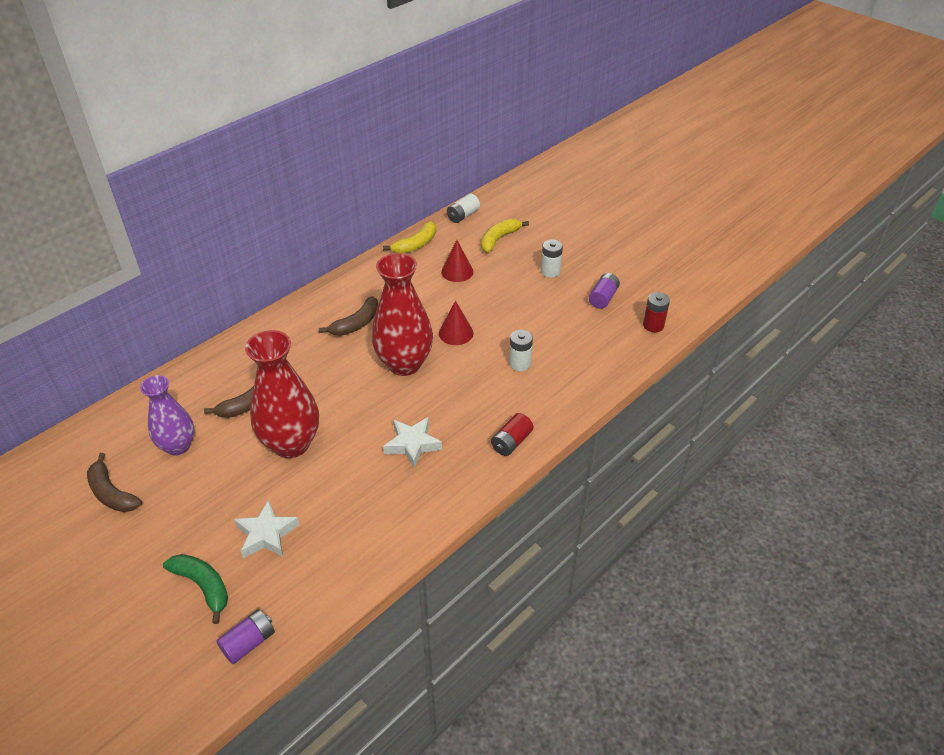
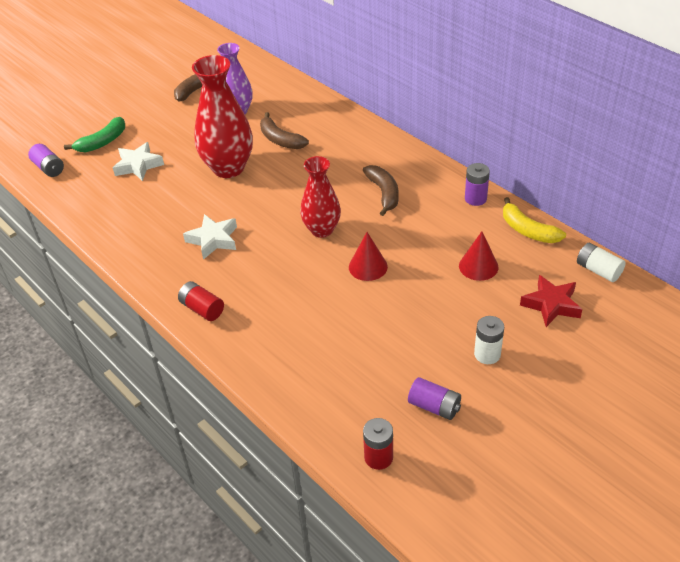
camera: 95 degrees right, 0 degrees up
brown banana [319,296,378,336] -> brown banana turned 150 degrees counterclockwise [363,165,399,216]
red vase [371,253,433,376] -> red vase [300,156,341,238], size x0.65
yellow banana [481,219,529,253] -> red star [520,275,582,327]
white battery [509,330,533,371] -> none
none -> purple battery [465,163,490,206]

